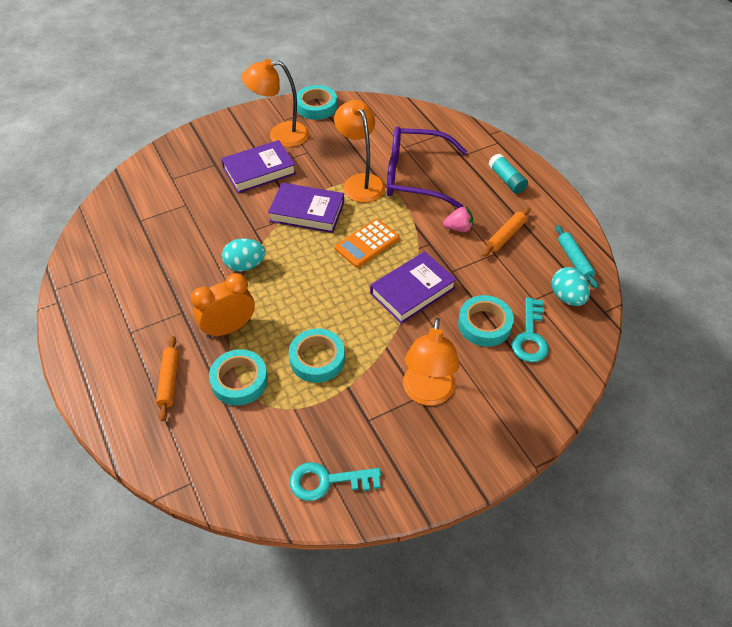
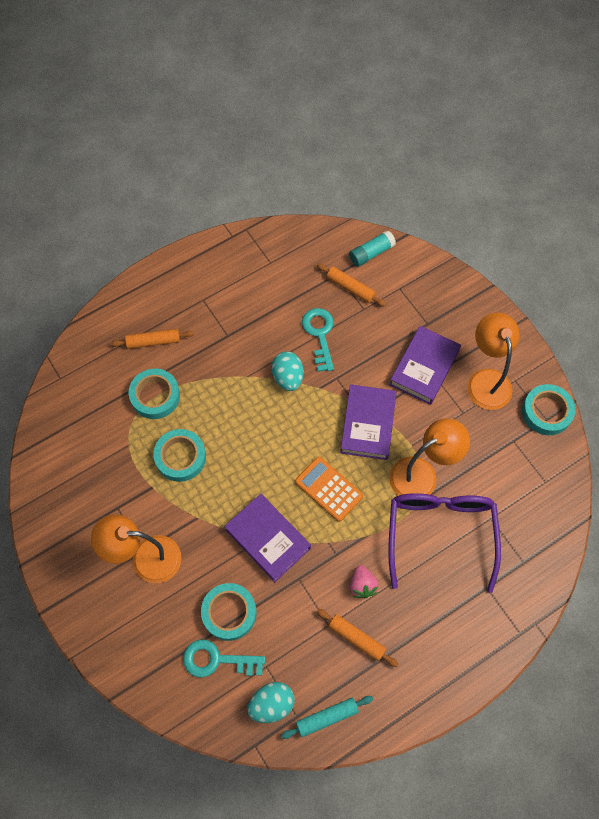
camera: 85 degrees right, 15 degrees up
orange clock [191,273,255,338] -> none
purple book [221,140,296,193] -> purple book turned 60 degrees clockwise [389,326,461,405]
turquoise key [290,462,381,501] -> turquoise key moved to [302,308,334,372]
turquoise glue stick [489,153,528,194] -> turquoise glue stick moved to [349,230,396,267]
none -> orange rolling pin [317,263,386,306]

